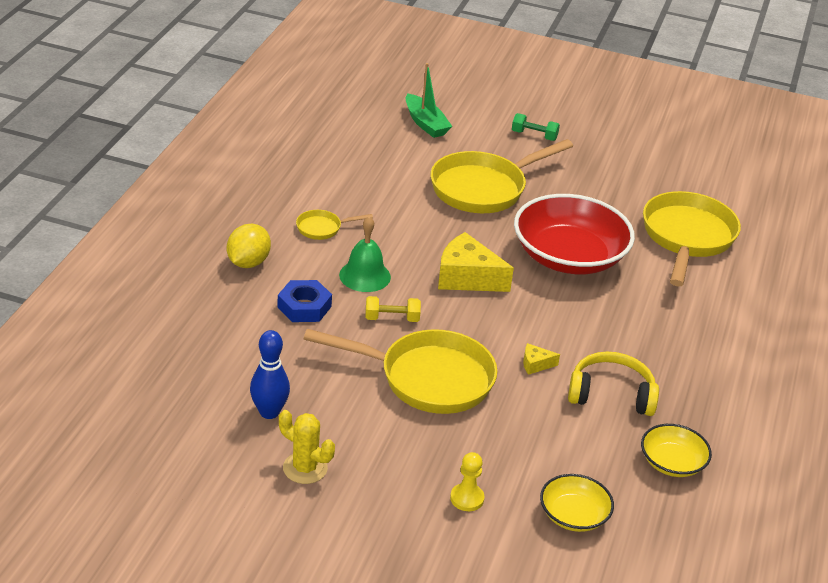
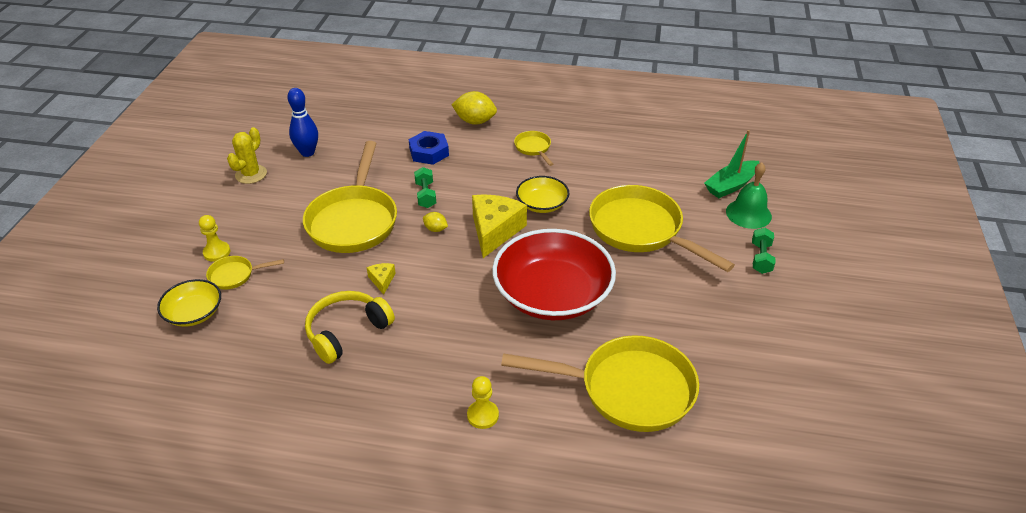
camera: 85 degrees right, 5 degrees up
green bell [339,216,391,292] -> green bell moved to [726,162,772,229]
yellow dumbbell [365,296,421,322] -> green dumbbell [414,167,436,208]
yellow headphones [568,352,659,416] -> yellow headphones turned 135 degrees counterclockwise [305,291,395,364]
yellow bowl [641,424,712,477] -> yellow bowl moved to [516,176,569,213]
none -> yellow pan [206,256,284,290]
none -> yellow lemon [423,212,448,232]
none -> yellow pawn [467,376,499,429]

